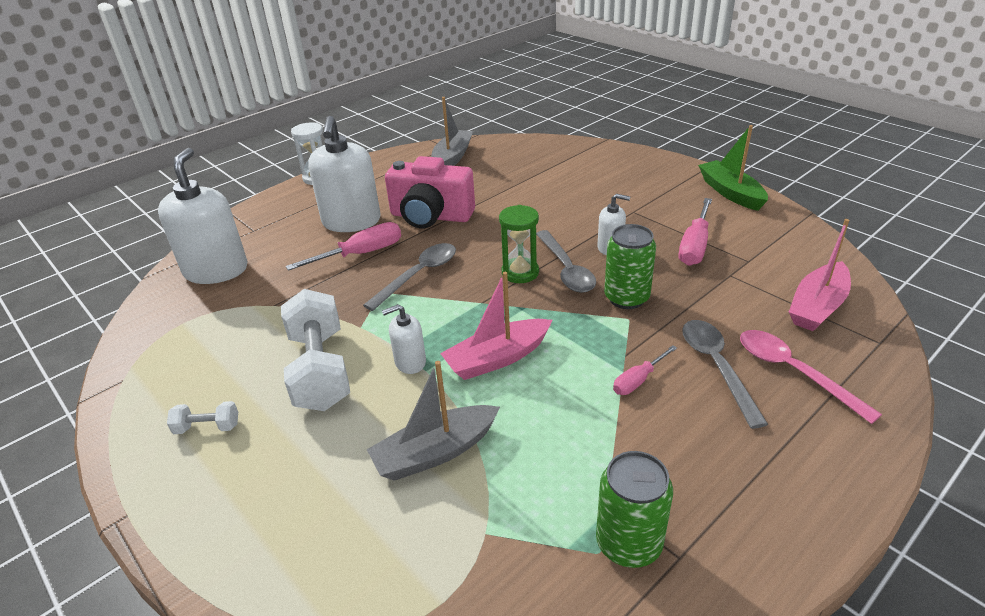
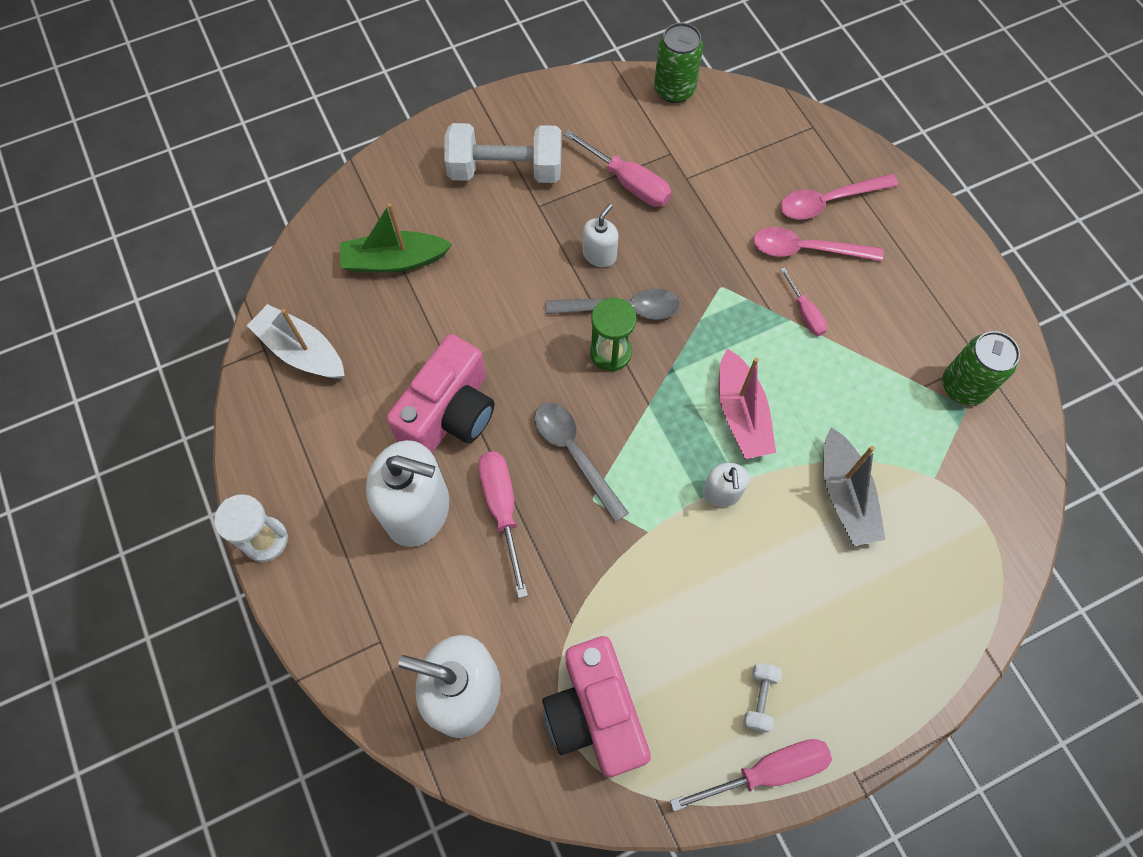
camera: 75 degrees left, 30 degrees up
white dumbbell [281,289,350,411] -> white dumbbell moved to [444,123,561,183]
grey boat [431,97,473,166] -> white boat [247,304,345,379]
green can [604,224,656,309] -> green can moved to [654,23,703,103]
grey spoon [682,320,768,429] -> pink spoon [753,227,883,261]
green boat [698,125,768,211] -> green boat moved to [340,203,452,272]
pink boat [789,219,851,331] -> none
none -> pink camera [542,636,651,777]
none -> pink screwdriver [670,739,832,812]

